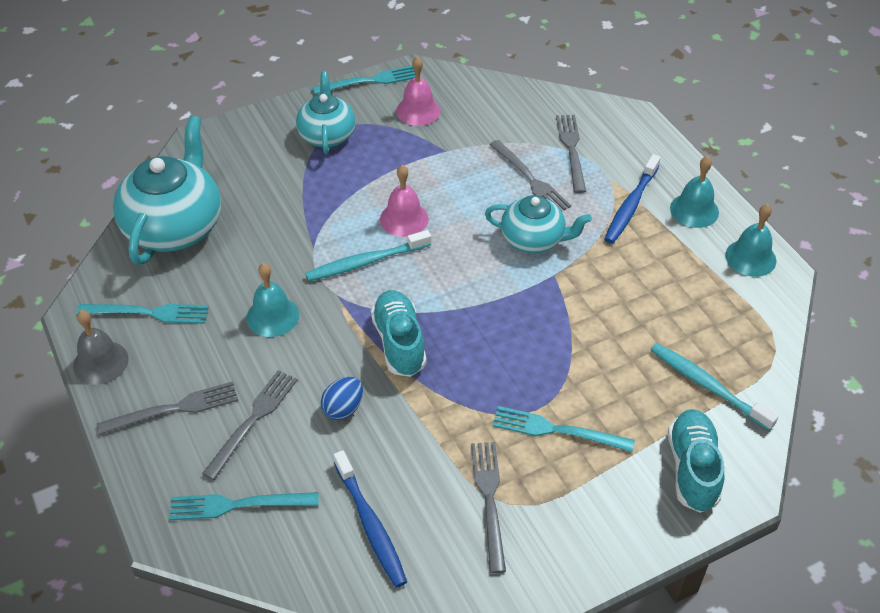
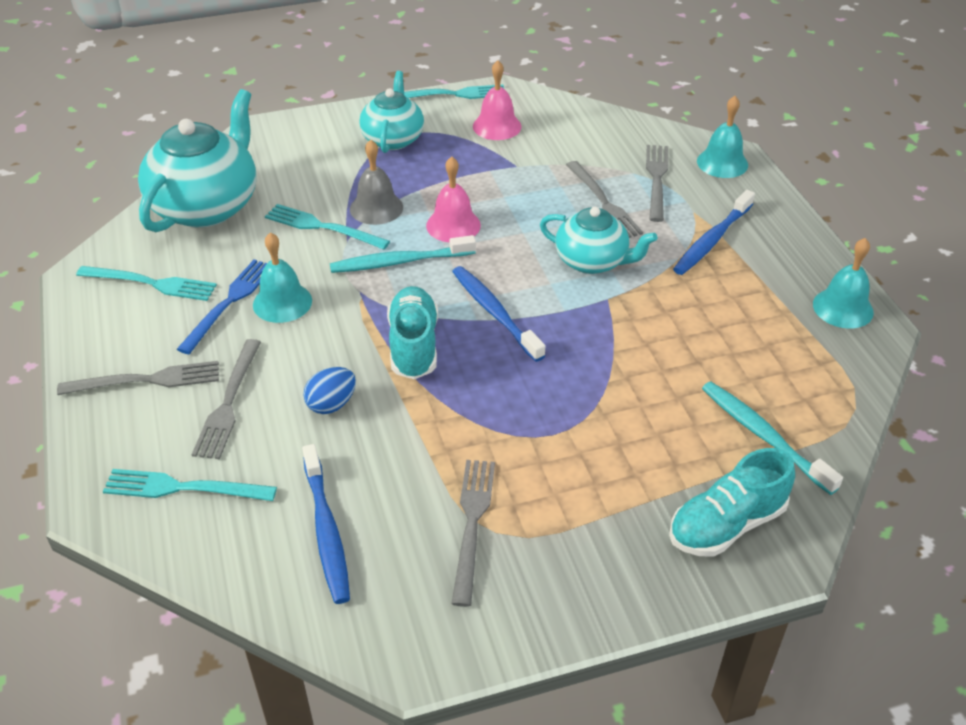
camera: 10 degrees right, 5 degrees down
grey bell [73,310,129,385] -> grey bell moved to [350,140,403,225]
grey fork [202,370,298,480] -> grey fork turned 150 degrees clockwise [191,339,261,459]
turquoise fork [493,406,635,452] -> turquoise fork moved to [265,204,390,250]
turquoise shoe [668,409,724,513] -> turquoise shoe turned 135 degrees counterclockwise [669,448,795,557]
turquoise bell [670,156,719,228] -> turquoise bell moved to [697,96,748,178]
none -> blue fork [177,259,267,354]
none -> blue toothbrush [452,266,545,362]

